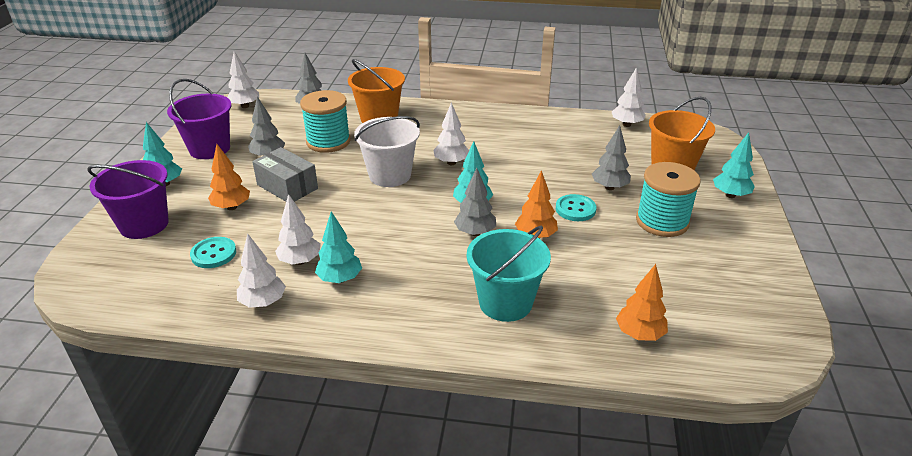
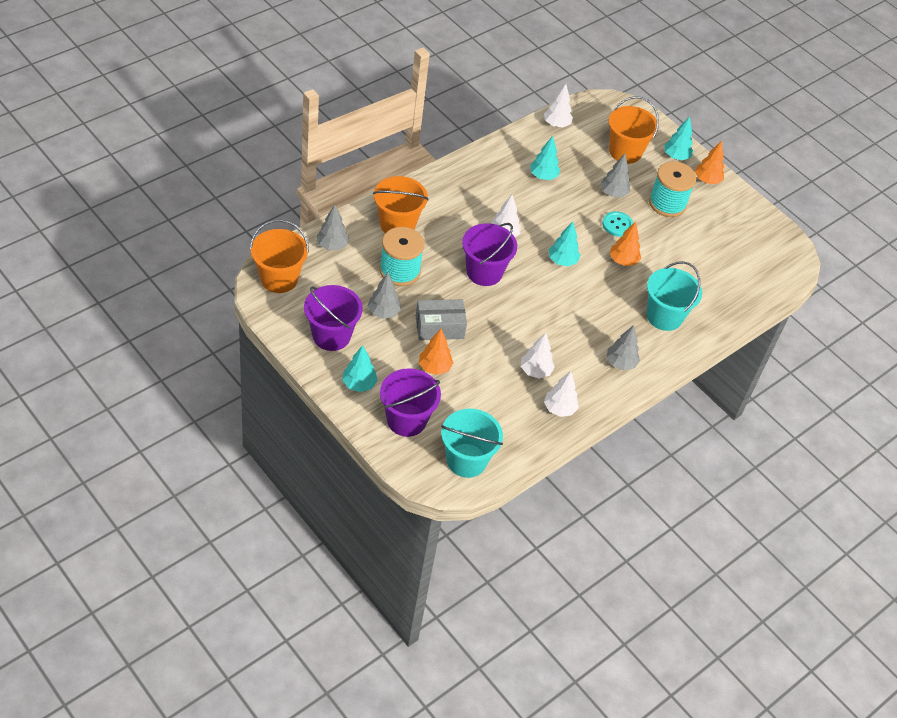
camera: 55 degrees left, 15 degrees up
turquoise button [190,237,236,268] -> none
white tree [227,51,259,108] -> orange bucket [250,220,309,293]
turquoise tree [315,211,362,283] -> turquoise tree moved to [530,136,560,180]
white bucket [354,116,420,187] -> purple bucket [462,223,517,286]
grey tree [454,168,496,236] -> grey tree moved to [606,325,640,370]
orange tree [616,264,668,341] -> orange tree moved to [695,141,724,184]
none -> turquoise bucket [441,409,503,478]

